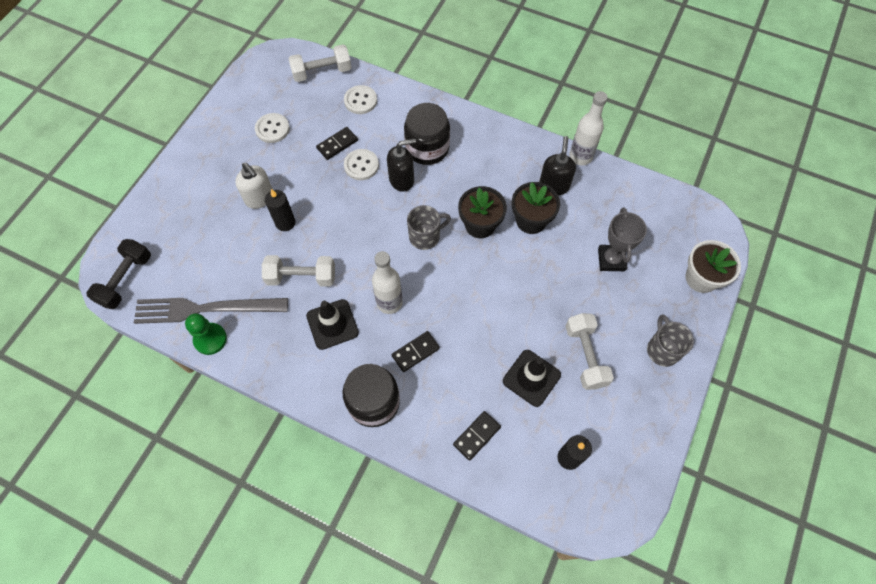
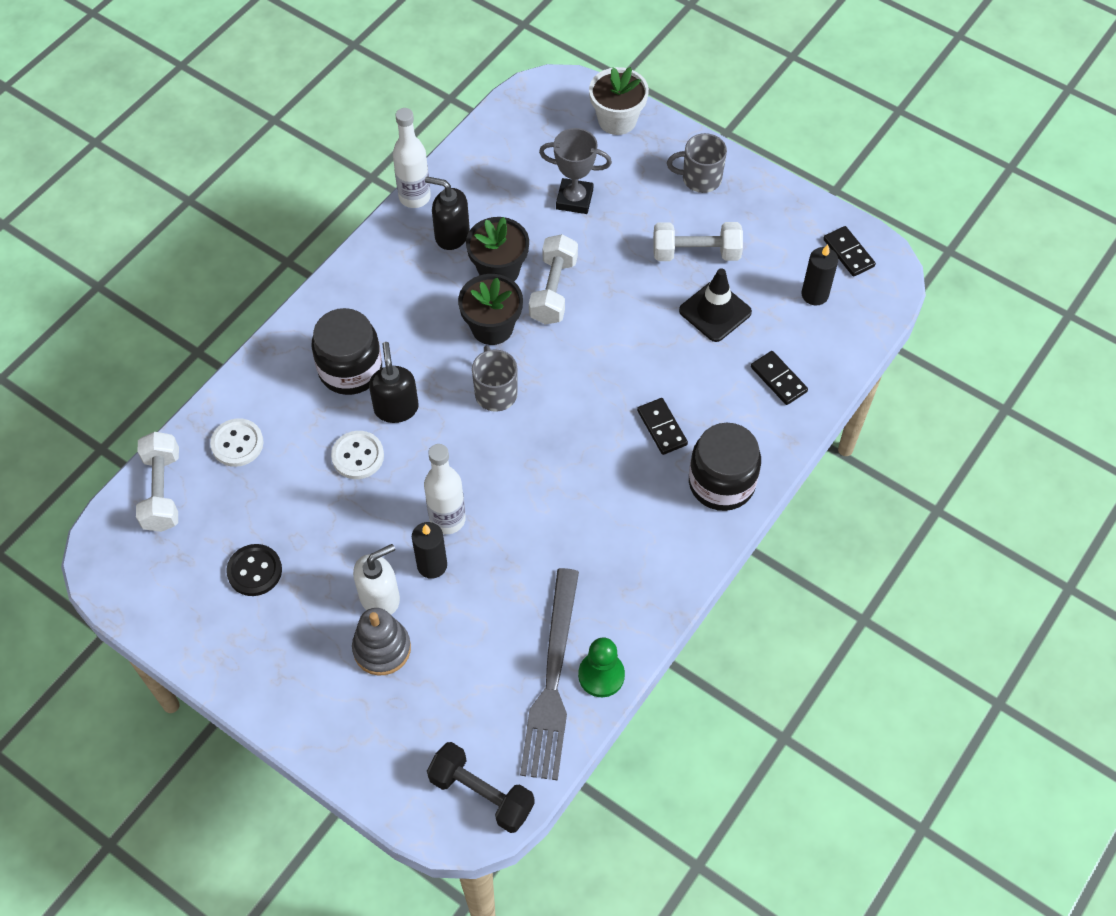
camera: 80 degrees left, 5 degrees down
white button [255,113,290,143] -> black button [226,544,282,596]
white dumbbell [262,255,335,287] -> white dumbbell moved to [529,234,578,324]
black traffic cone [306,299,359,350] -> none
black domino [316,127,358,160] -> black domino moved to [823,226,876,277]
white bottle [372,251,403,314] -> white bottle moved to [424,444,466,534]
none -> grey stacking toy [352,608,411,676]

